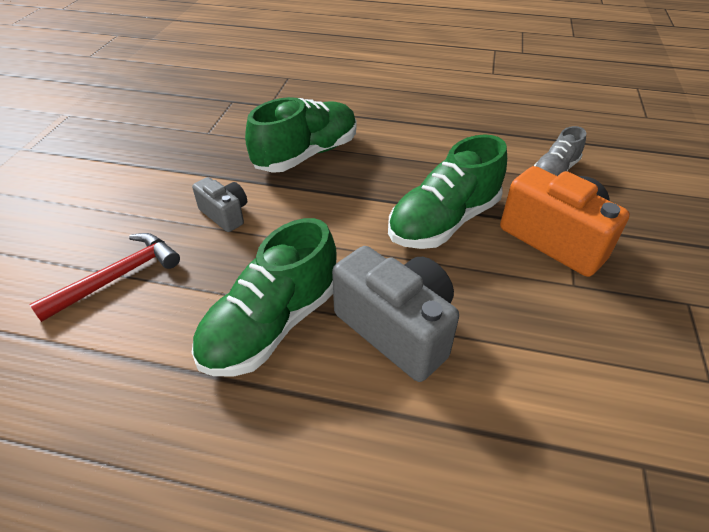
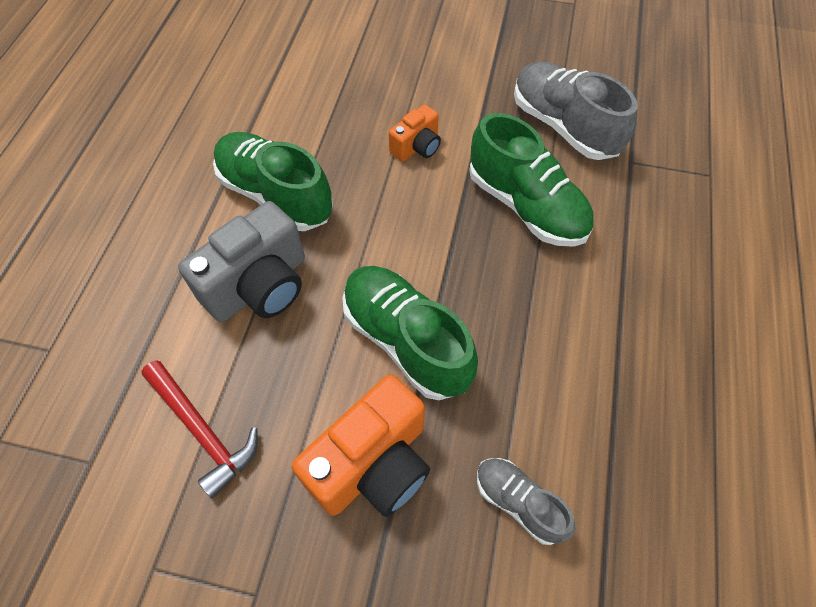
camera: 90 degrees right, 15 degrees up
red hammer [29,233,180,322] -> red hammer moved to [141,360,258,498]
grey camera [192,177,247,232] -> orange camera [389,105,441,162]
none -> grey shoe [514,62,638,160]

